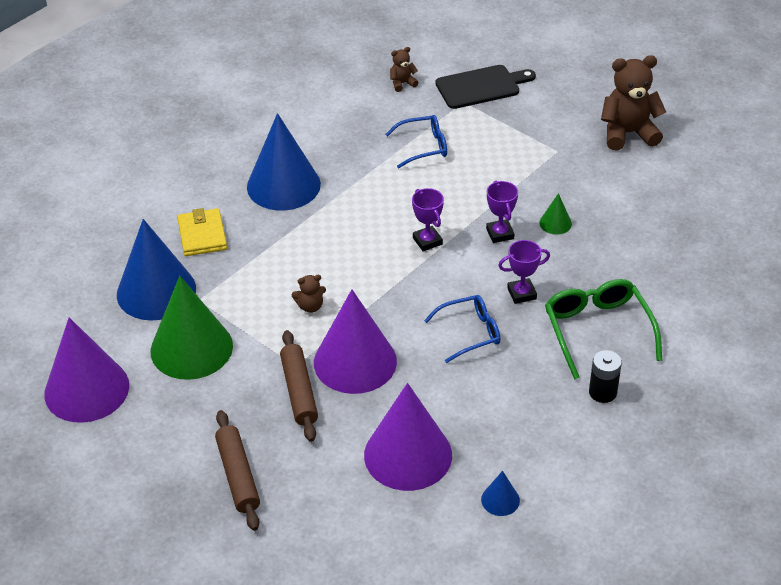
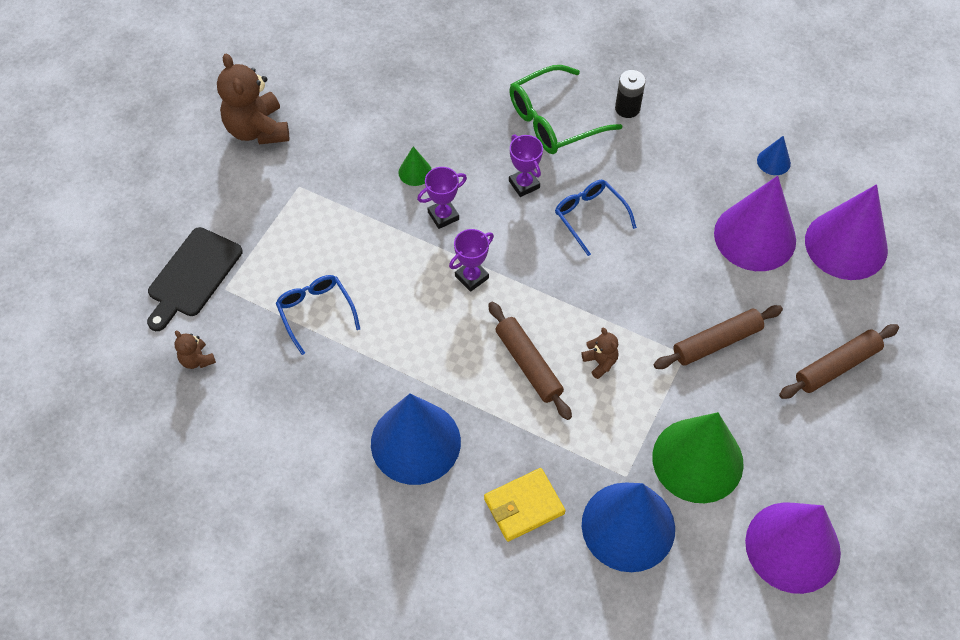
camera: 105 degrees left, 15 degrees up
purple cone [314,289,397,394] -> purple cone moved to [805,184,888,280]
black cutting board [435,65,536,109] -> black cutting board turned 120 degrees counterclockwise [147,227,243,331]
none -> brown rolling pin [488,302,572,420]

